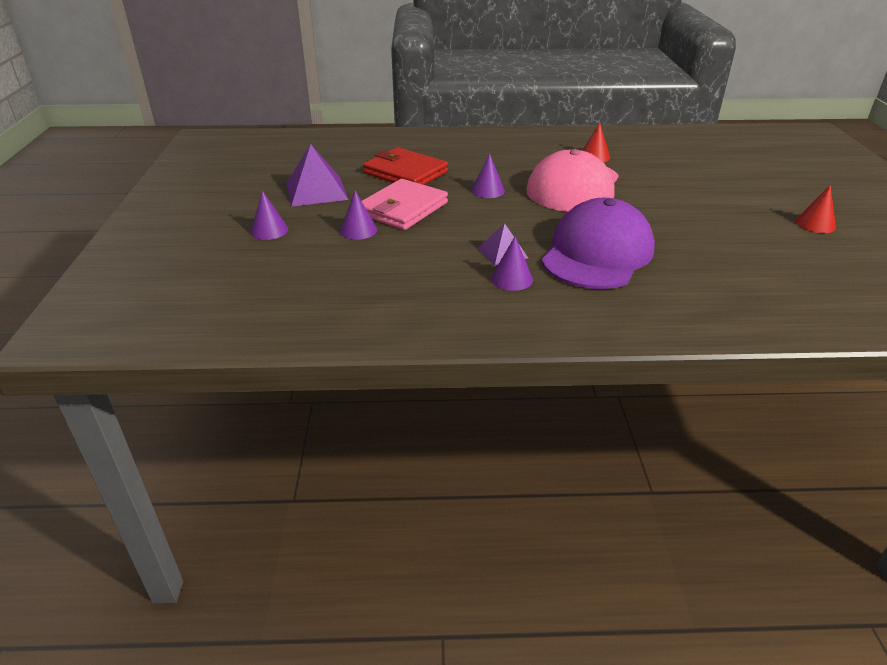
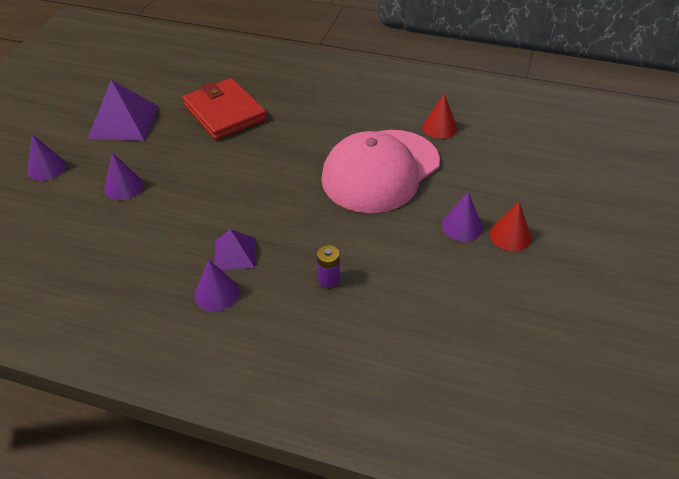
camera: 20 degrees right, 10 degrees up
pink wallet [362,179,448,230] -> none
purple cone [471,153,505,198] -> purple cone moved to [442,192,483,241]
purple cap [541,198,655,289] -> purple battery [317,245,340,288]
red cone [796,185,836,233] -> red cone moved to [490,202,531,251]

